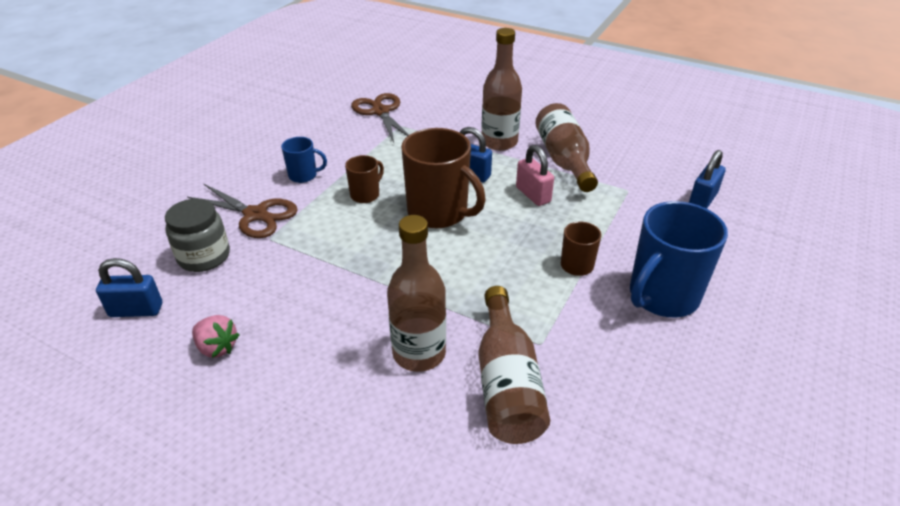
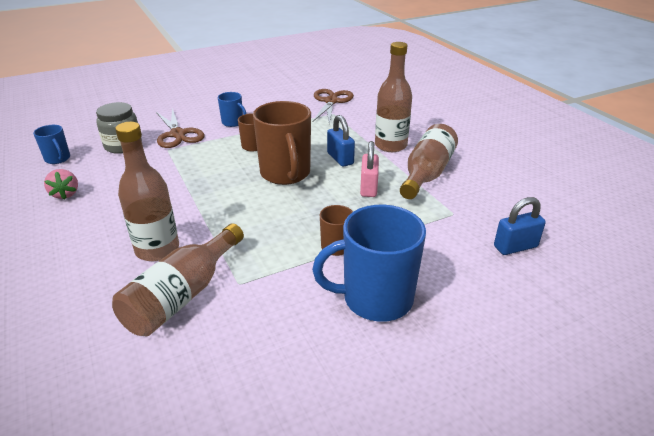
camera: 35 degrees right, 5 degrees down
blue padlock [96,258,162,317] -> blue mug [33,125,70,164]

